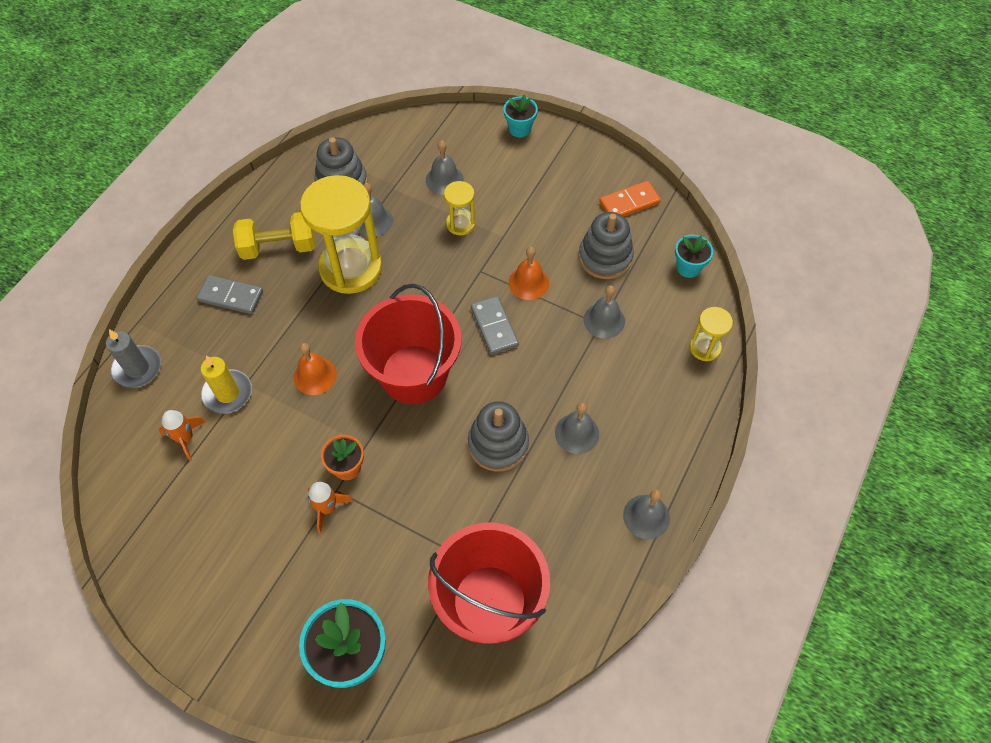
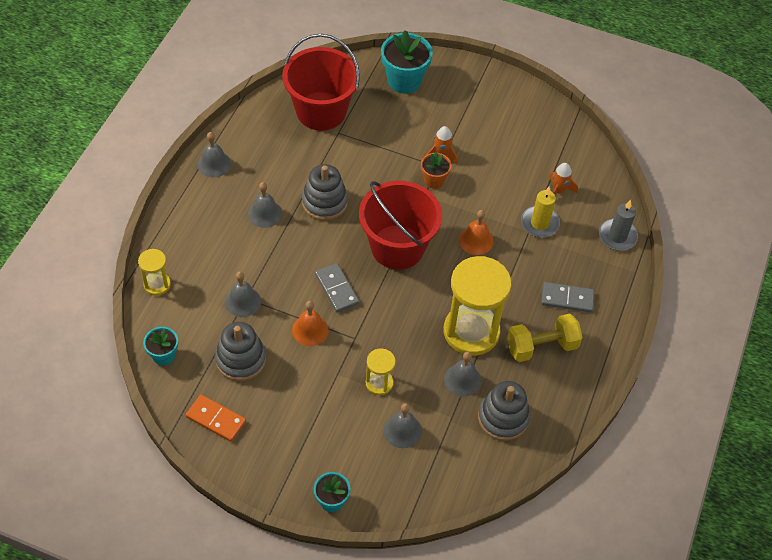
camera: 170 degrees right, 5 degrees down
orange domino [599,181,661,217] -> orange domino turned 60 degrees clockwise [186,395,246,442]

